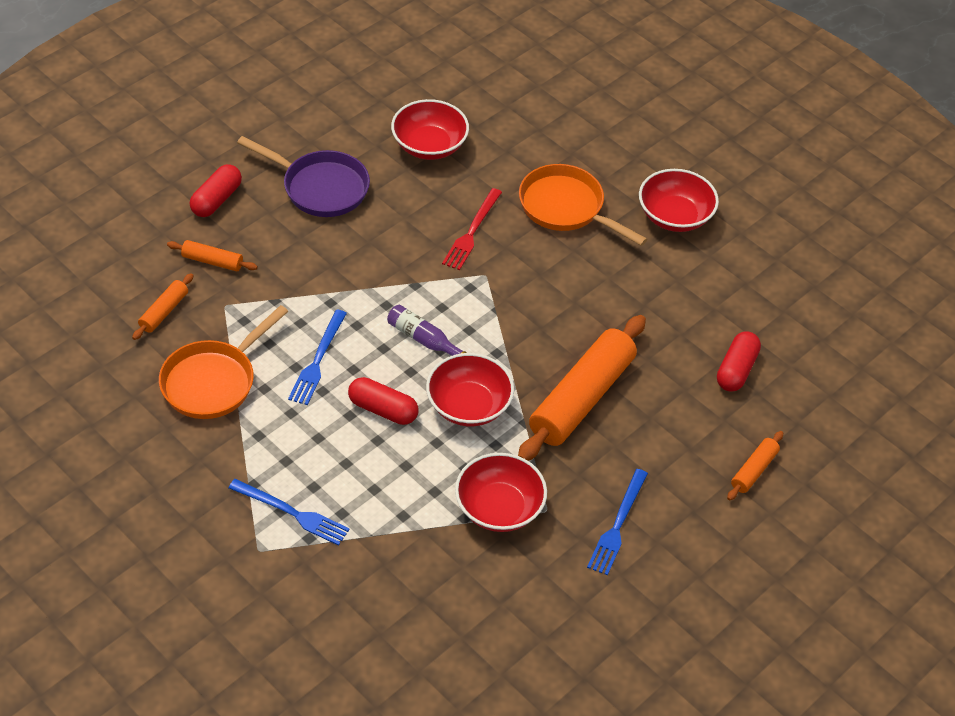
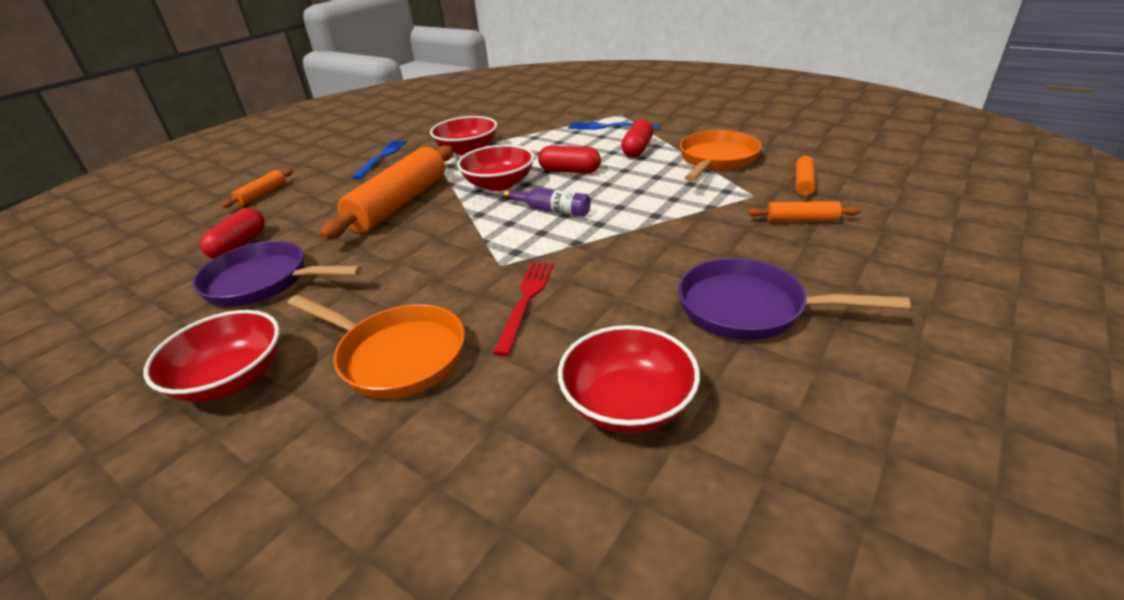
camera: 175 degrees right, 15 degrees down
red capsule [190,164,242,217] -> red capsule moved to [621,119,654,158]
blue fork [288,310,347,405] -> none
none -> purple pan [193,241,362,307]

